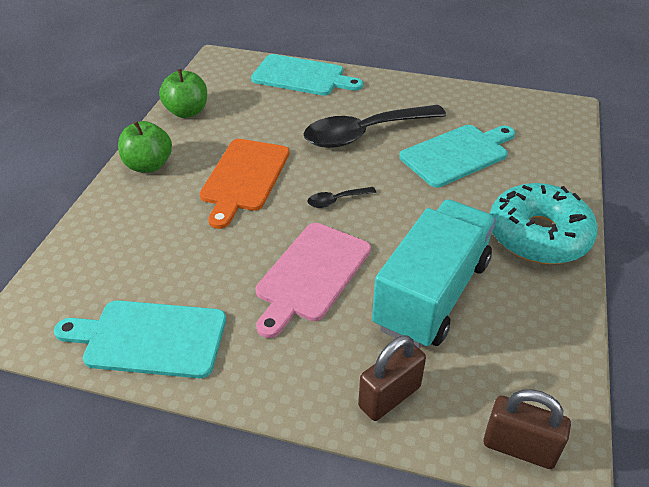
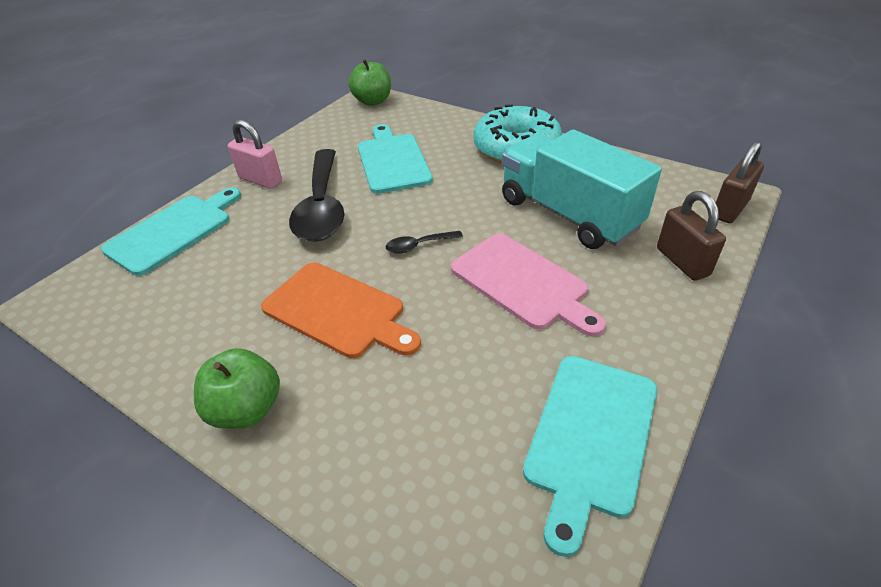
camera: 70 degrees left, 0 degrees up
green apple [159,69,207,118] -> green apple moved to [348,59,391,106]
black spoon [307,187,376,208] -> black spoon turned 75 degrees clockwise [386,231,463,254]
none -> pink padlock [228,120,282,189]

